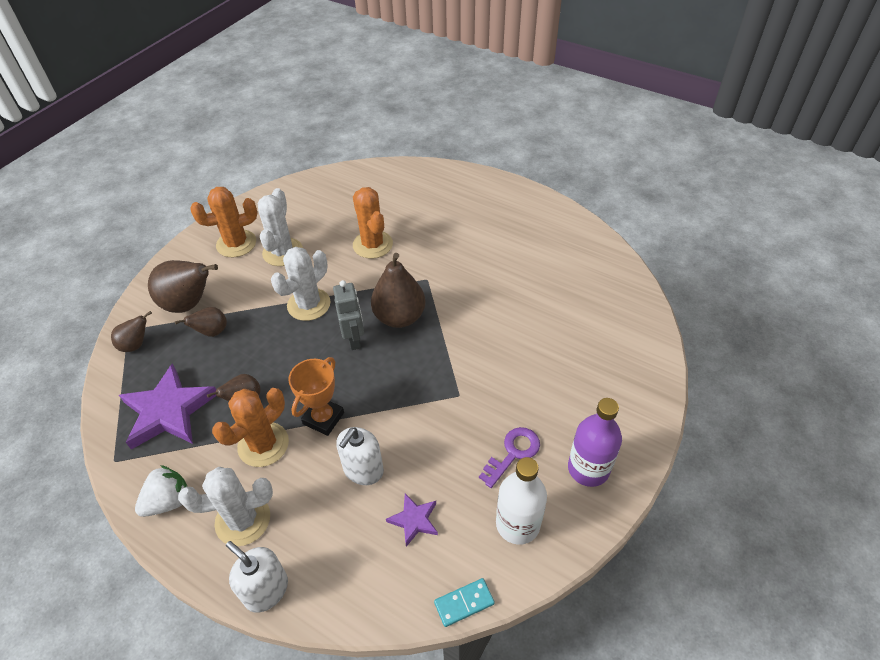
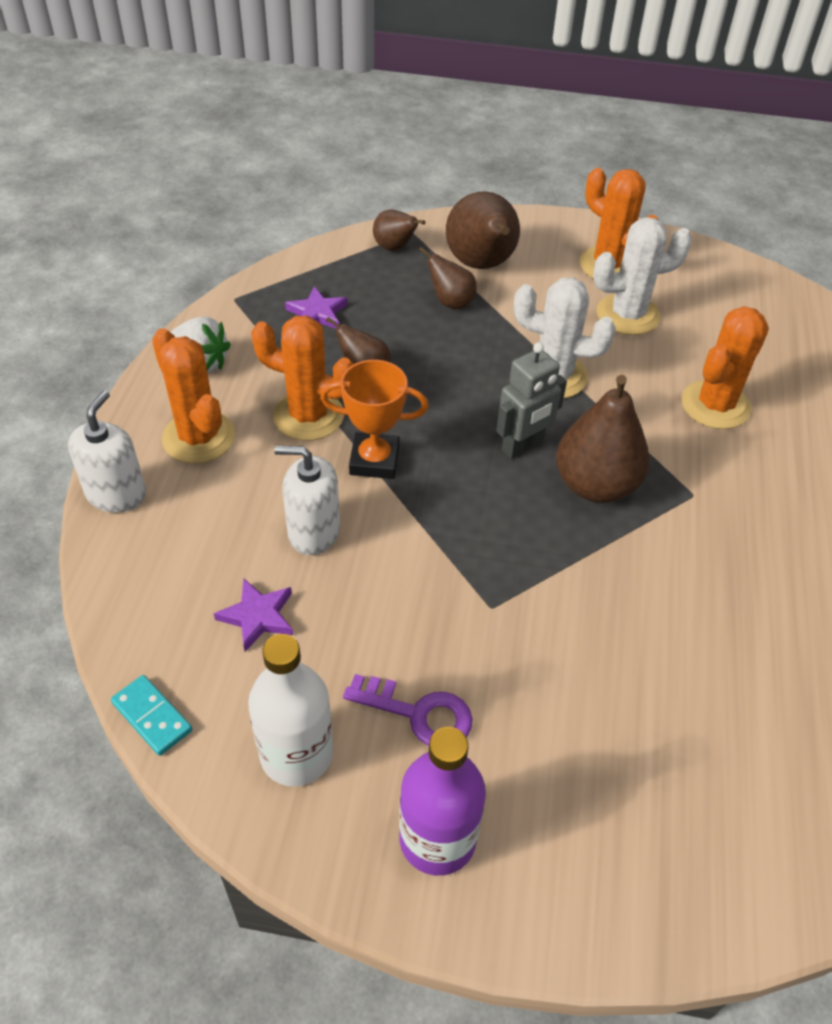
camera: 65 degrees right, 0 degrees up
purple star [119,364,216,450] -> purple star [285,286,347,329], size x0.50
white cactus [178,467,273,546] -> orange cactus [152,328,235,463]

